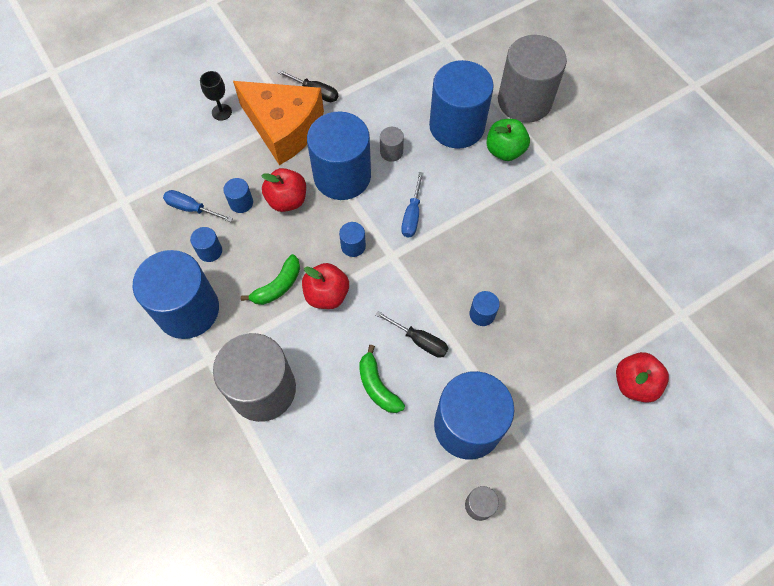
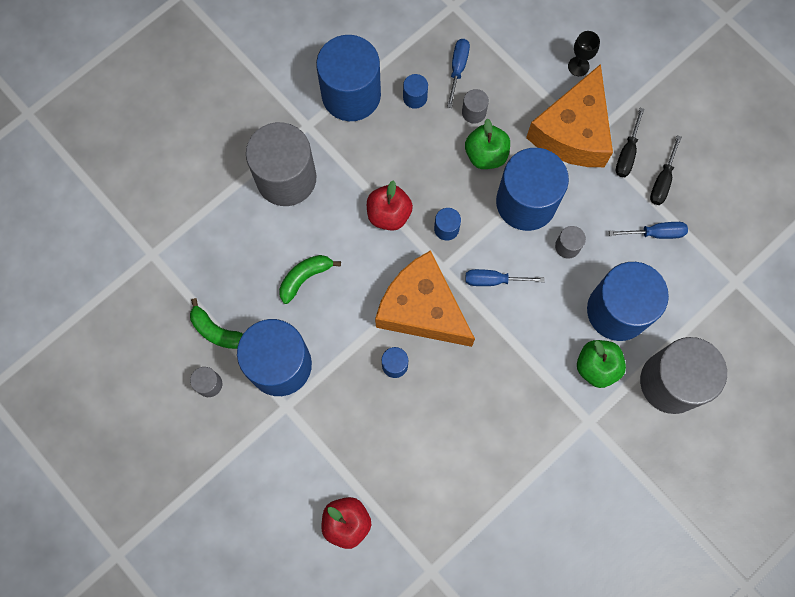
camera: 80 degrees right, 10 degrees up
blue cylinder [223,178,253,213] -> grey cylinder [462,89,489,123]
green banana [241,254,300,305] -> green banana moved to [190,298,243,349]
red apple [261,168,306,212] -> green apple [465,119,510,169]
black screwdriver [375,311,449,358] -> black screwdriver moved to [650,135,682,205]
none -> orange cheese [375,250,475,347]
none -> blue screwdriver [609,222,688,239]

